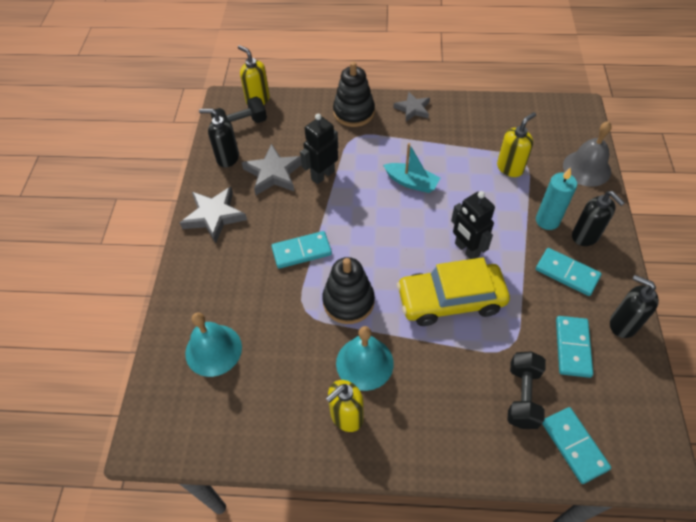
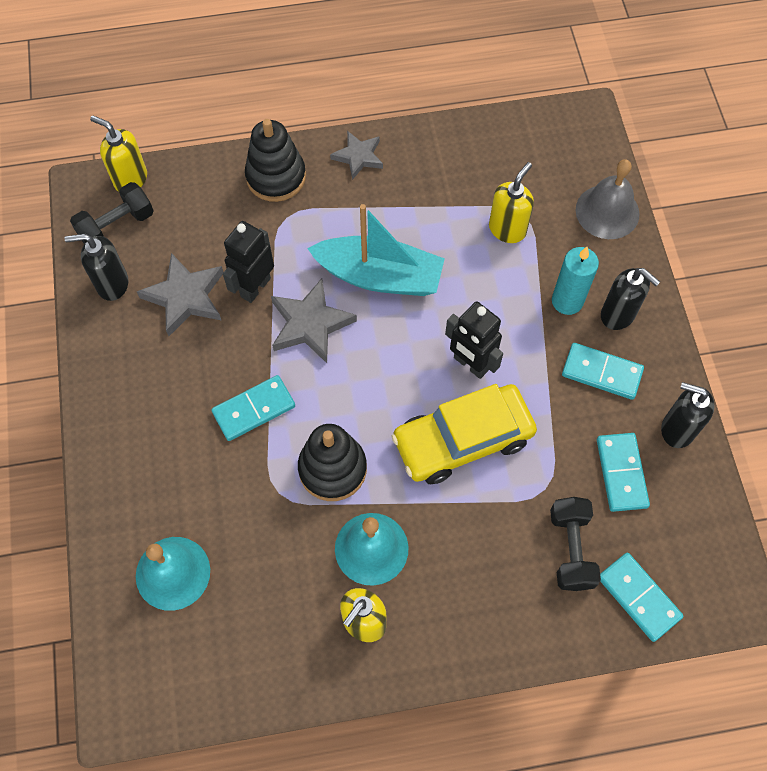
camera: 15 degrees left, 10 degrees up
grey star [180,187,247,243] -> grey star moved to [271,279,357,363]
turquoise boat [383,143,440,193] -> turquoise boat [307,204,445,296], size x1.67

